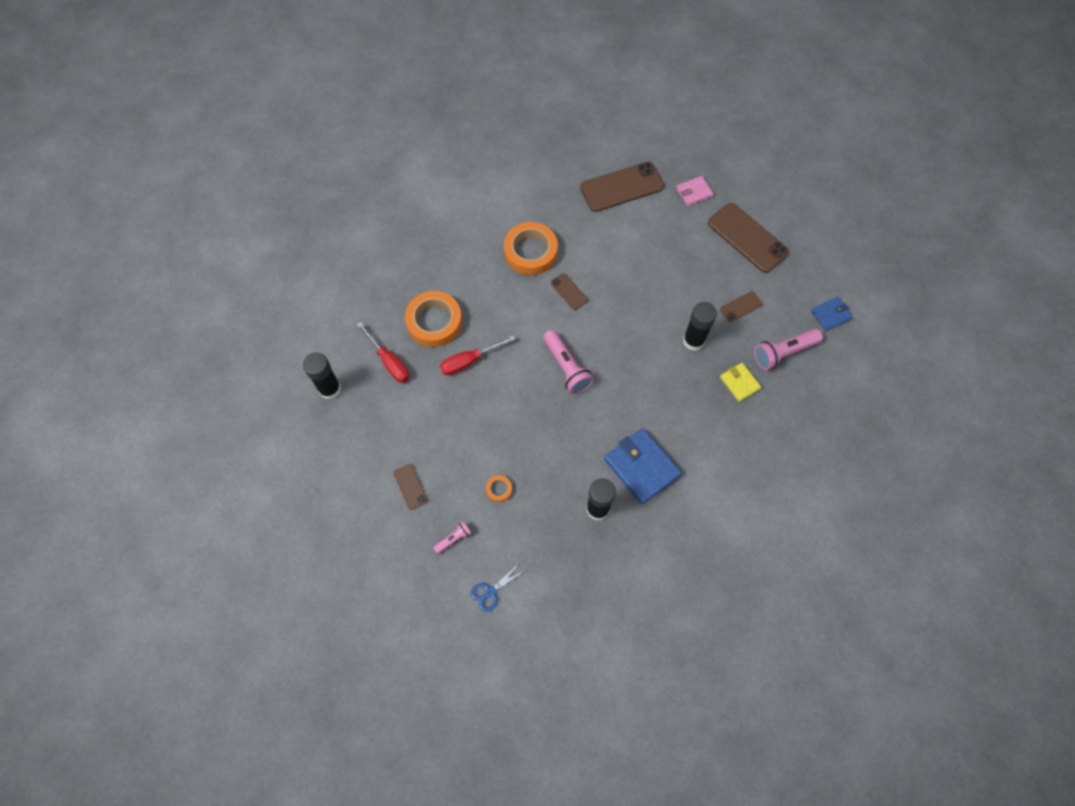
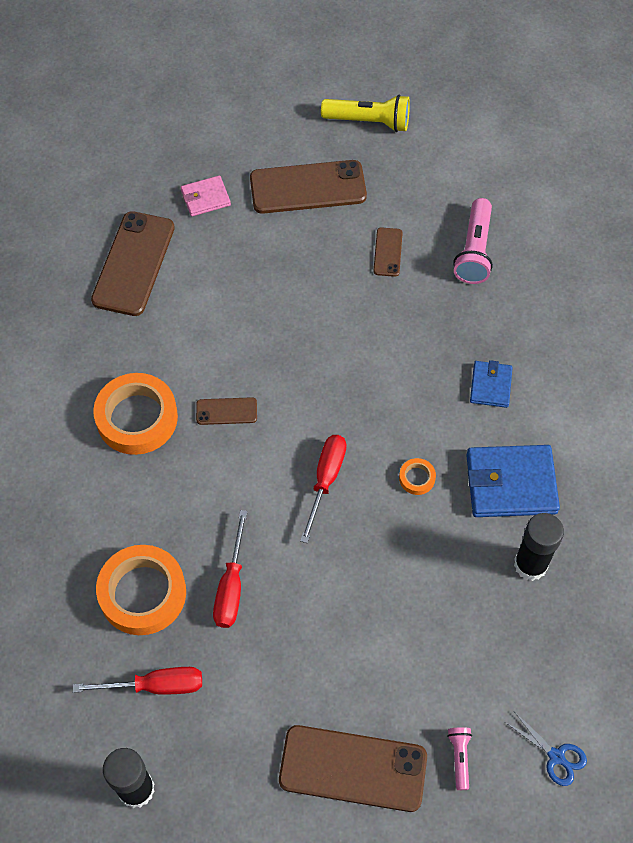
camera: 55 degrees left, 5 degrees down
brown phone [394,464,428,510] -> brown phone [279,725,427,812], size x2.06
blue scissors [470,564,524,612] -> blue scissors turned 45 degrees counterclockwise [505,713,587,786]
orange tape [486,475,512,502] -> orange tape moved to [399,458,436,495]
pink flashlight [543,330,594,394] -> red screwdriver [300,435,346,543]
pink wallet [676,176,713,206] -> pink wallet turned 60 degrees clockwise [181,175,231,216]
black glue stick [683,302,717,351] -> none
yellow wallet [720,363,761,402] -> none
blue wallet [811,297,853,331] -> blue wallet moved to [470,360,513,408]
none -> yellow flashlight [321,95,410,132]

